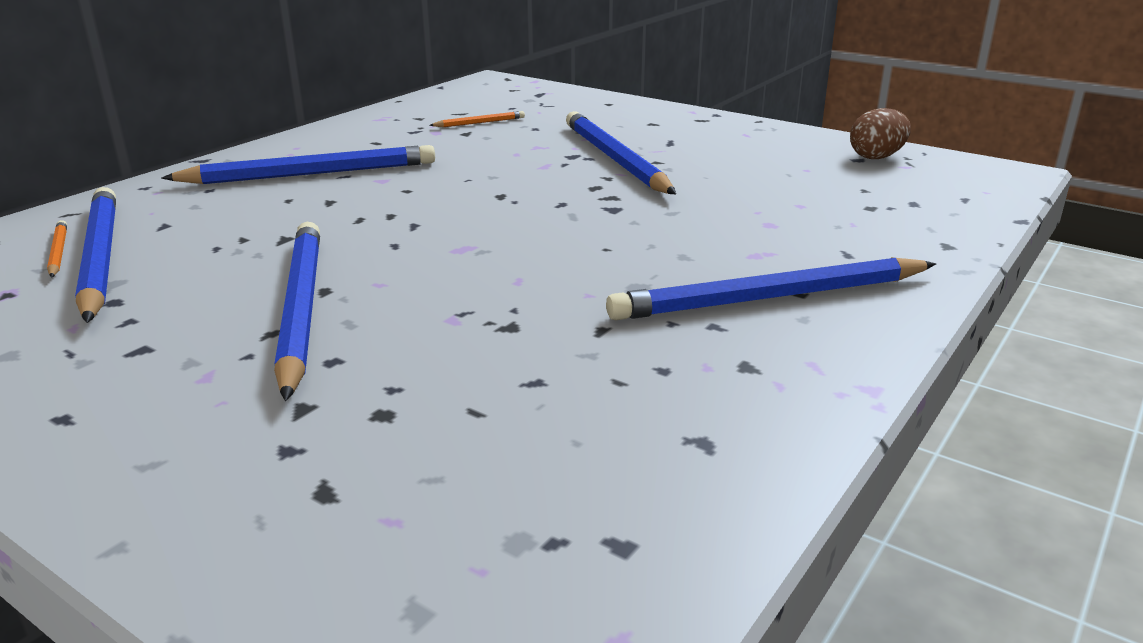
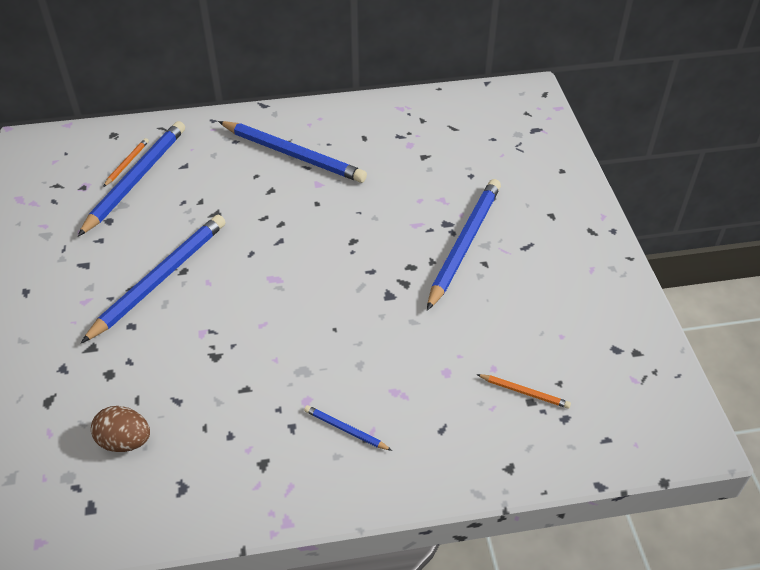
camera: 45 degrees right, 20 degrees up
orange pencil [429,111,525,127] -> orange pencil moved to [476,374,571,409]
blue pencil [606,257,936,320] -> blue pencil [304,405,392,451], size x0.44
brown egg [850,108,911,159] -> brown egg moved to [91,406,150,452]

